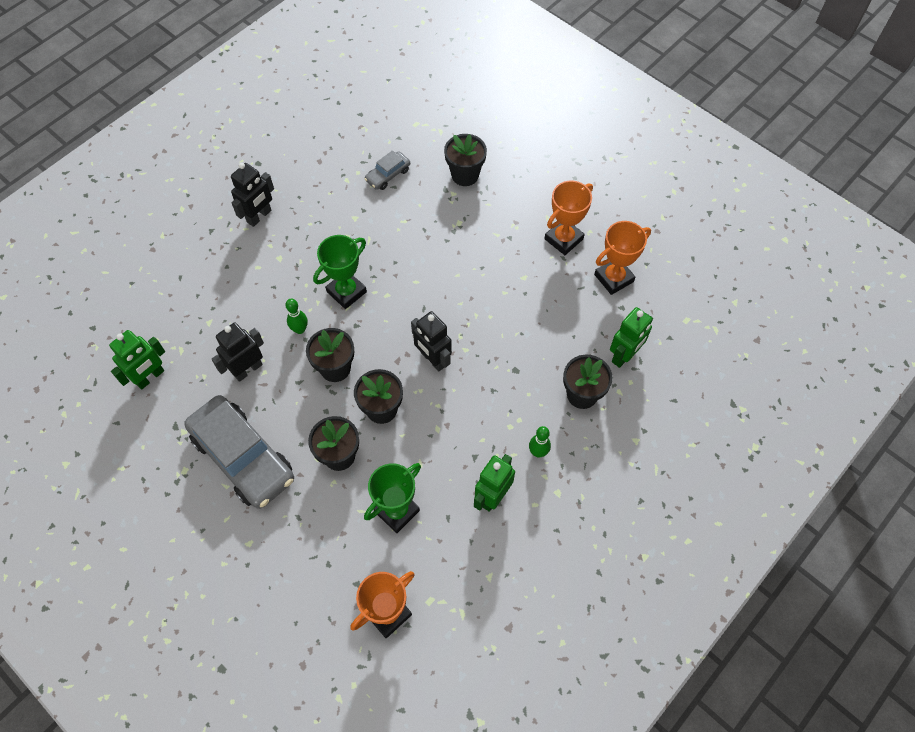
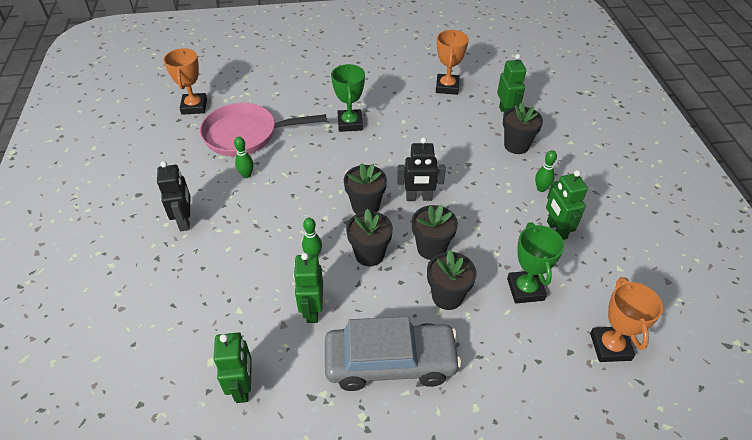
camera: 50 degrees left, 15 degrees down
black robot [212,323,264,382] -> green robot [293,253,323,323]
green trophy [313,235,367,309] -> green trophy moved to [331,64,365,132]
grey car [364,150,410,190] -> pink pan [200,103,327,156]
black flower pot [444,134,487,186] -> black flower pot moved to [344,163,387,214]
orange trophy [545,181,593,255] -> orange trophy moved to [163,48,207,115]
none -> green bowling pin [234,137,254,178]

